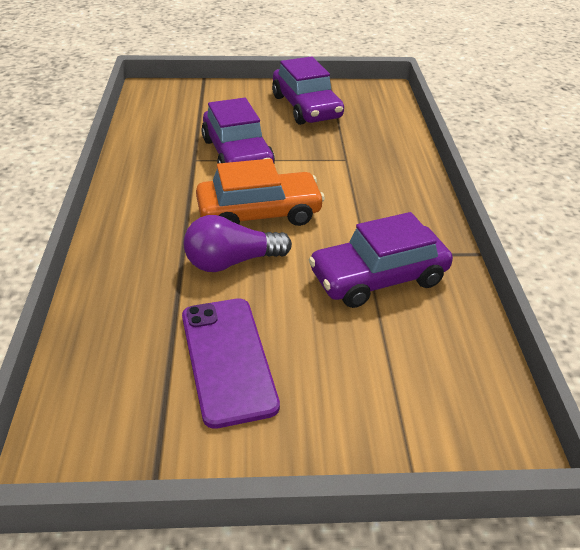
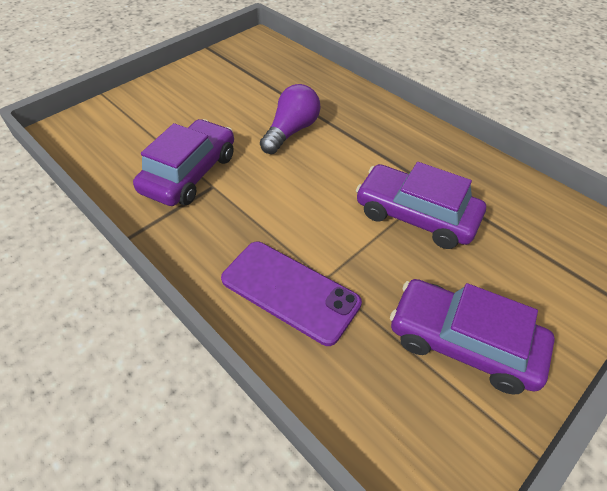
camera: 140 degrees right, 10 degrees up
purple phone [182,298,280,429] -> purple phone moved to [221,242,362,346]
orange car [196,159,325,226] -> none

